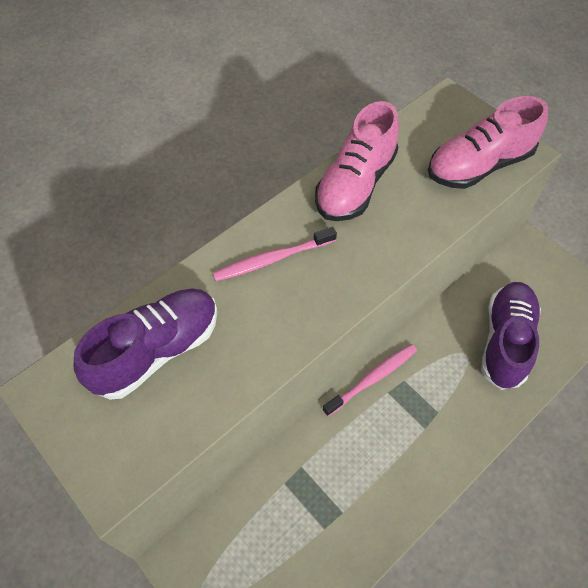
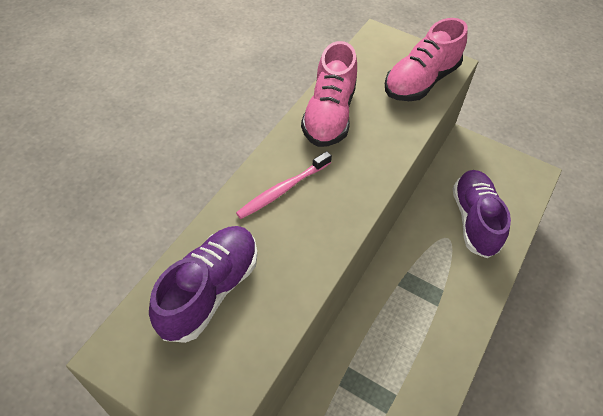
camera: 20 degrees left, 5 degrees down
pink toothbrush [323,344,417,416] -> none

